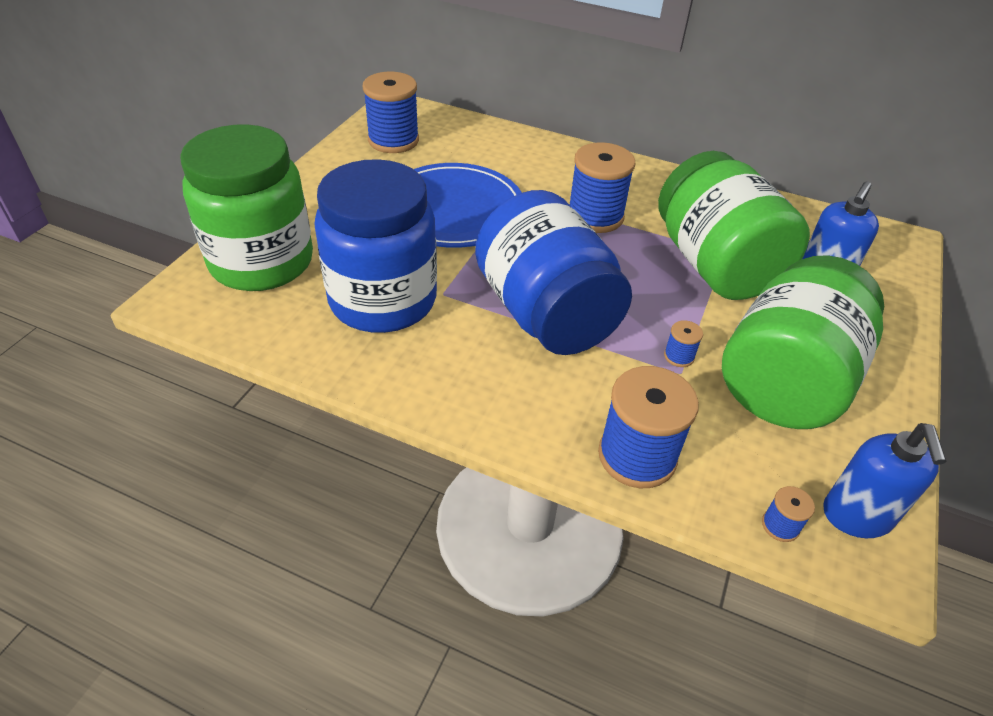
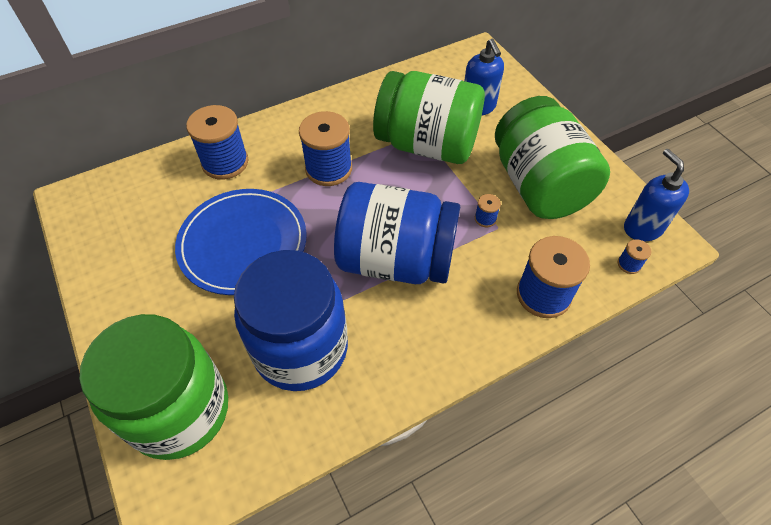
camera: 50 degrees left, 10 degrees up
blue spool [363,72,419,153] -> blue spool moved to [186,105,248,180]
blue soap dispenser [823,423,947,538] -> blue soap dispenser turned 150 degrees counterclockwise [624,149,689,241]

